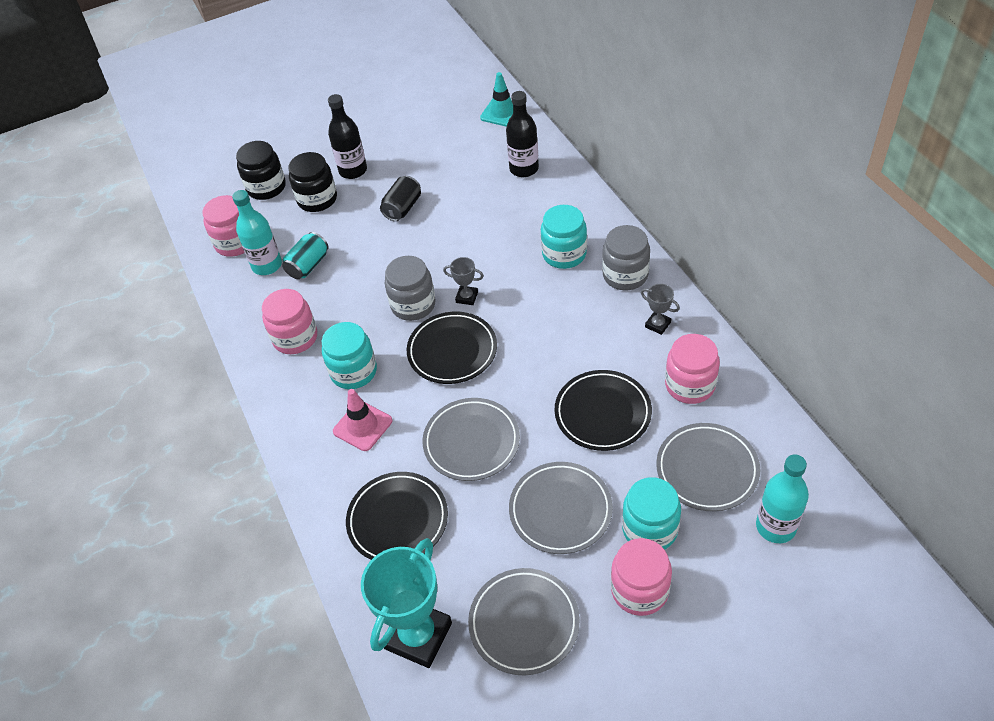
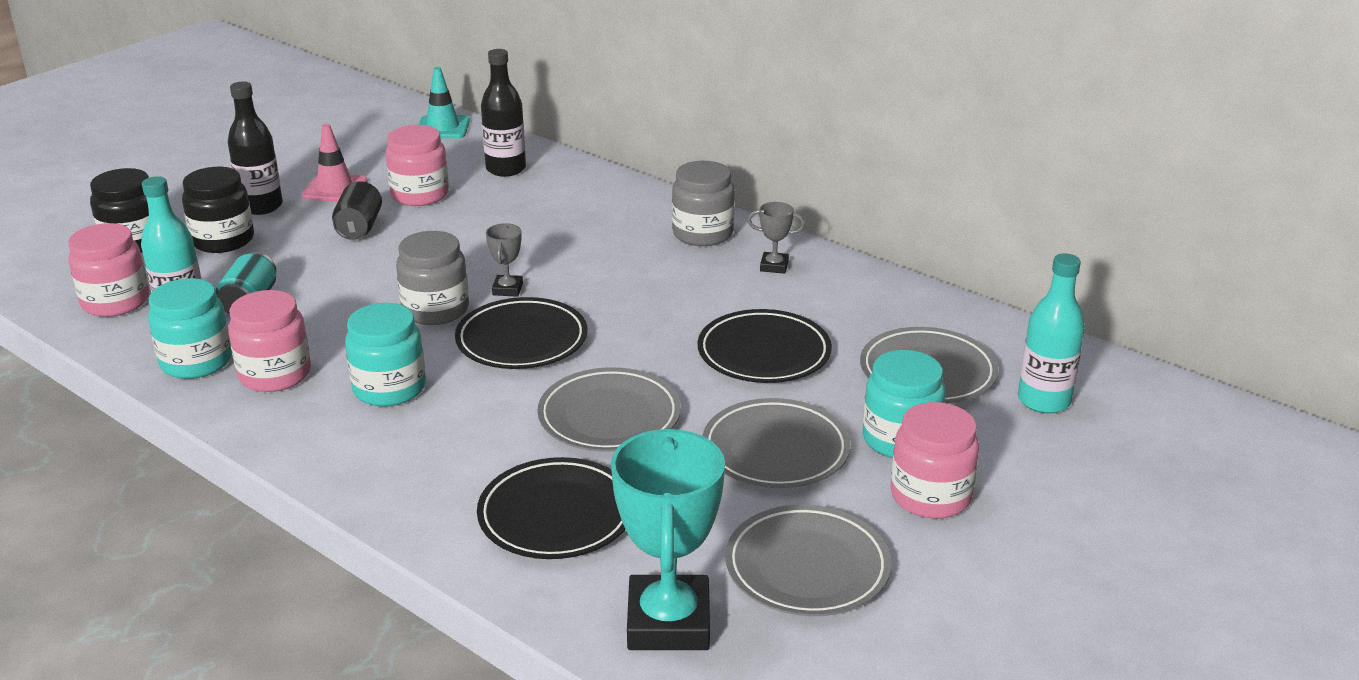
camera: 30 degrees left, 20 degrees down
pink traffic cone [333,389,392,451] -> pink traffic cone moved to [301,124,368,202]
grey trophy [443,257,484,305] -> grey trophy turned 75 degrees counterclockwise [486,223,523,297]
turquoise jar [541,205,587,269] -> turquoise jar moved to [148,278,232,379]
pink jar [665,334,720,404] -> pink jar moved to [385,125,449,206]

